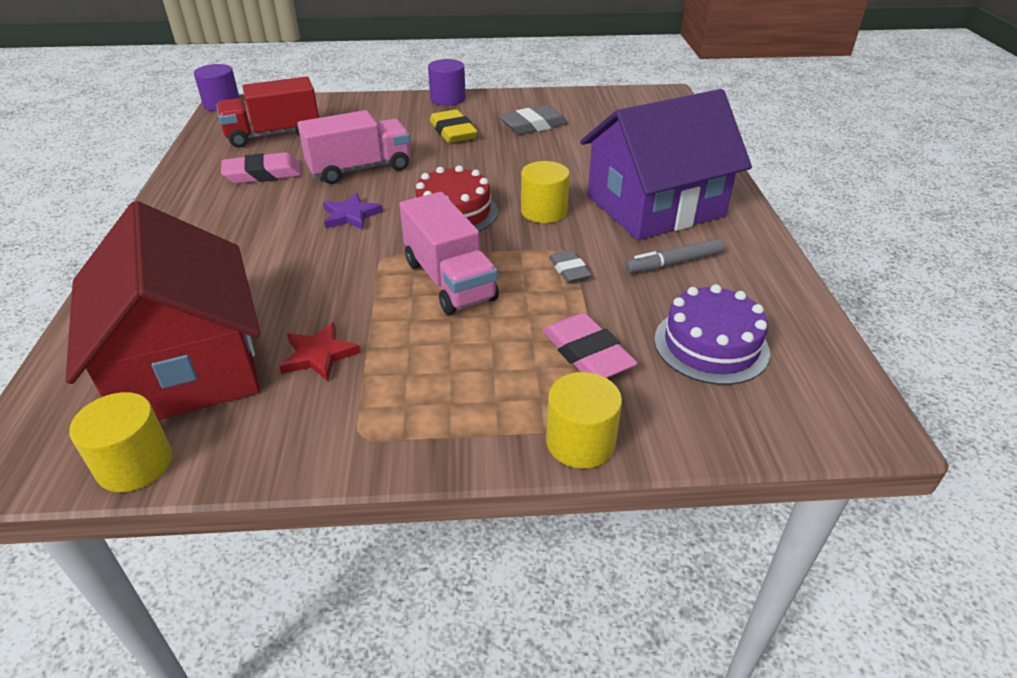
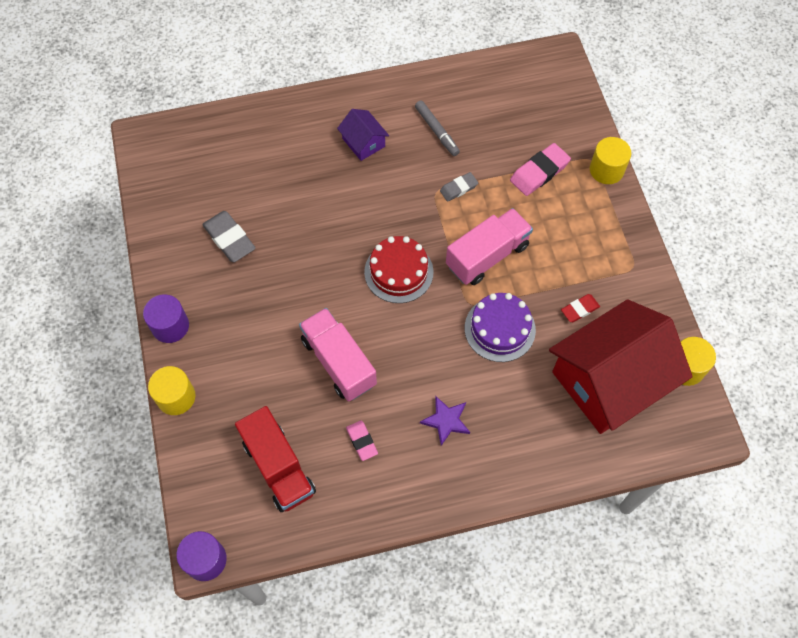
camera: 100 degrees left, 25 degrees up
pink eraser [221,152,301,184] -> pink eraser [346,420,378,461], size x0.60
red star [279,322,361,381] -> red eraser [561,294,600,322]
purple star [323,193,383,230] -> purple star moved to [420,396,470,446]
yellow eraser [430,109,478,143] -> none
yellow cylinder [521,161,570,223] -> yellow cylinder moved to [148,366,196,415]
purple house [580,89,752,240] -> purple house [337,109,389,161], size x0.43
purple cake [654,284,770,385] -> purple cake moved to [465,293,536,362]

